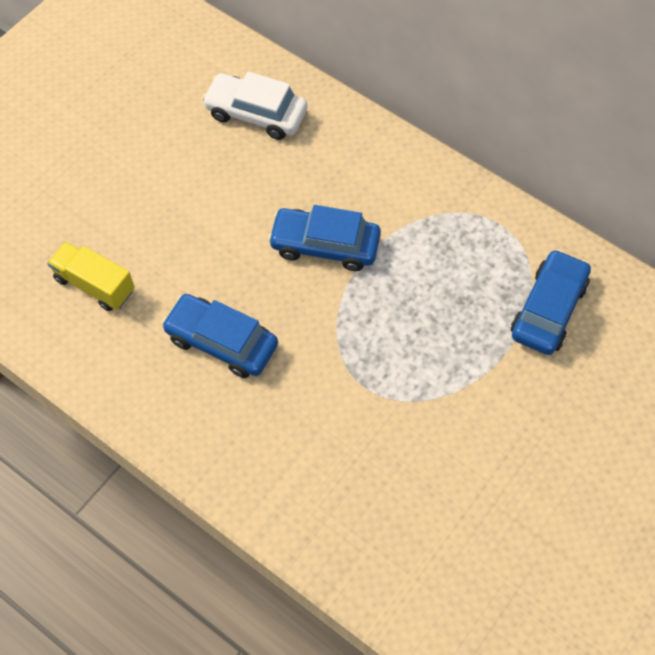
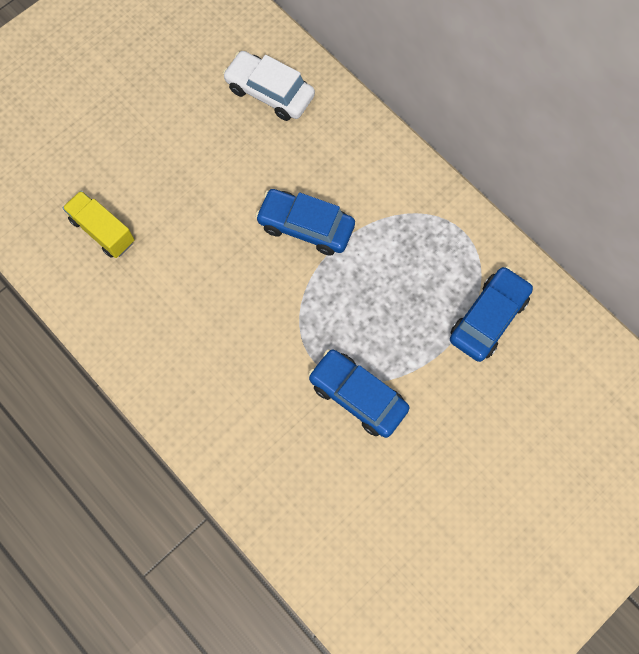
camera: 10 degrees right, 10 degrees up
blue car [162,294,278,378] -> blue car moved to [308,349,410,438]

